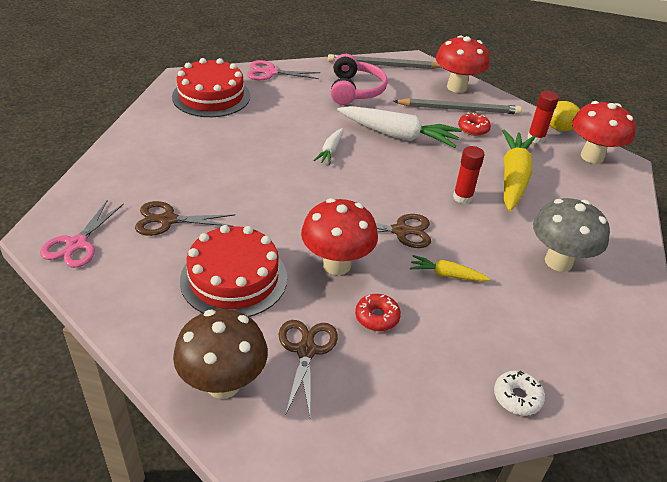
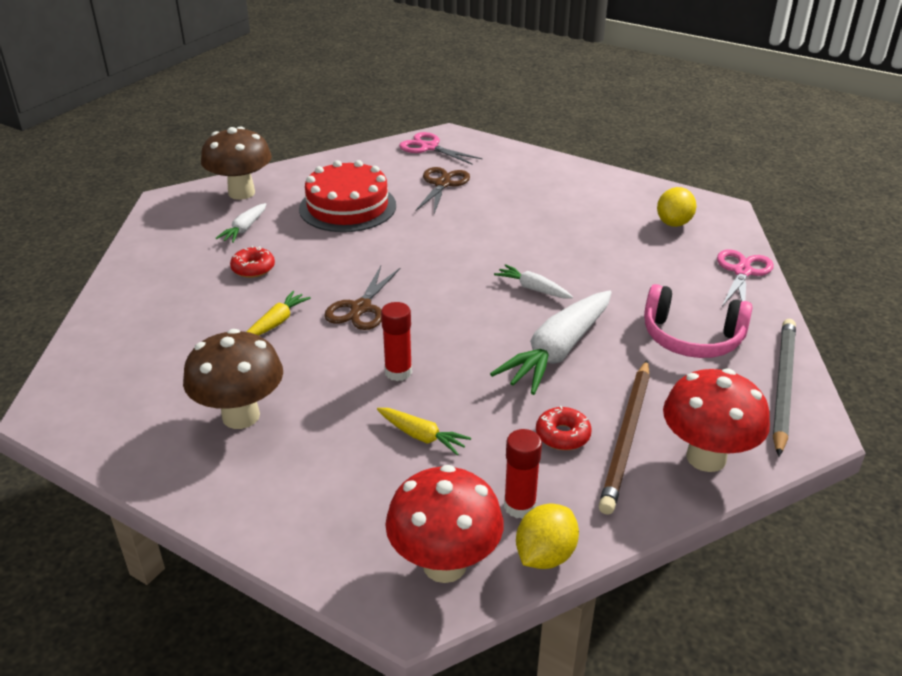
camera: 110 degrees right, 5 degrees down
red cake [172,58,250,117] -> yellow lemon [657,187,696,227]
brown scissors [279,320,338,416] -> white carrot [216,203,266,243]
red mushroom [301,198,378,275] -> none
grey pencil [393,98,522,114] -> brown pencil [599,360,650,515]
white donut [494,370,545,416] -> none
yellow carrot [502,130,536,211] -> yellow carrot [377,408,471,455], size x0.50
grey mushroom [533,198,610,272] -> brown mushroom [183,329,283,429]

